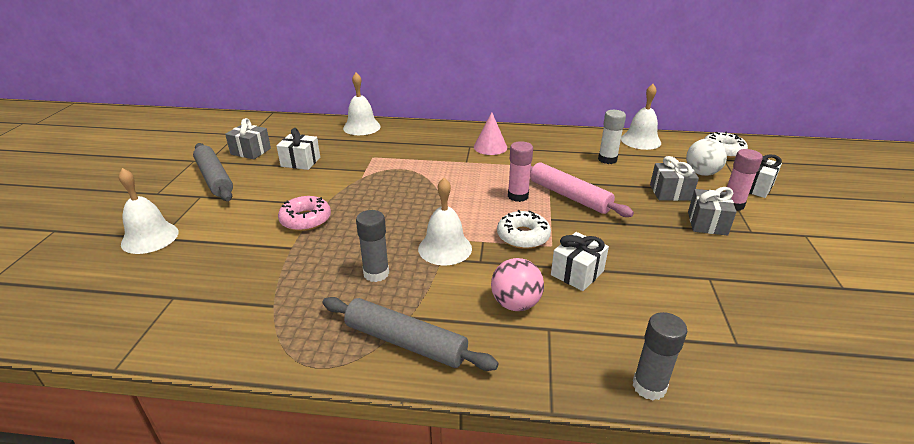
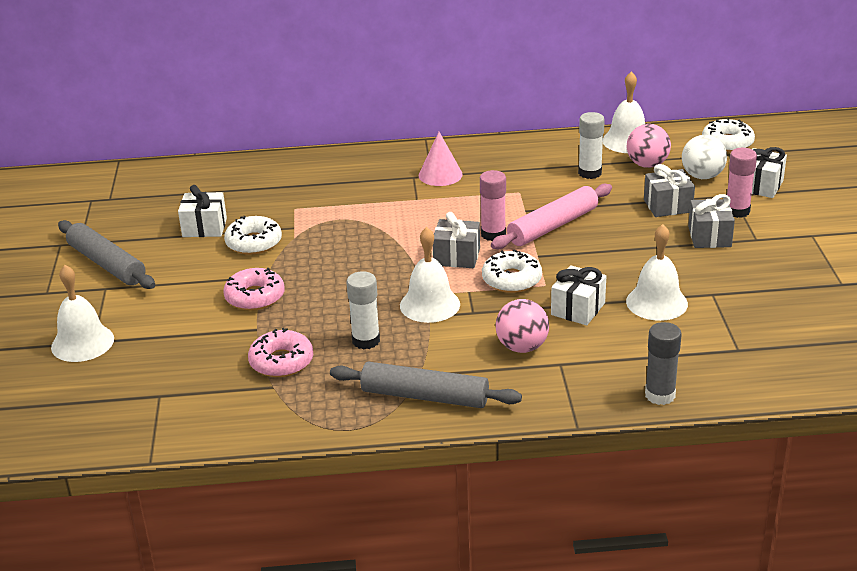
camera: 10 degrees left, 0 degrees up
grey gift [225,118,271,159] -> grey gift moved to [433,212,480,268]
white bell [343,73,381,135] -> white bell moved to [626,224,688,321]
grey glue stick [356,210,389,282] -> white glue stick [347,271,380,349]
pink rolling pin [530,162,634,217] -> pink rolling pin turned 75 degrees counterclockwise [491,183,612,249]
none -> white donut [224,216,282,255]
none -> pink donut [248,328,313,377]
none -> pink ball [627,124,671,168]

